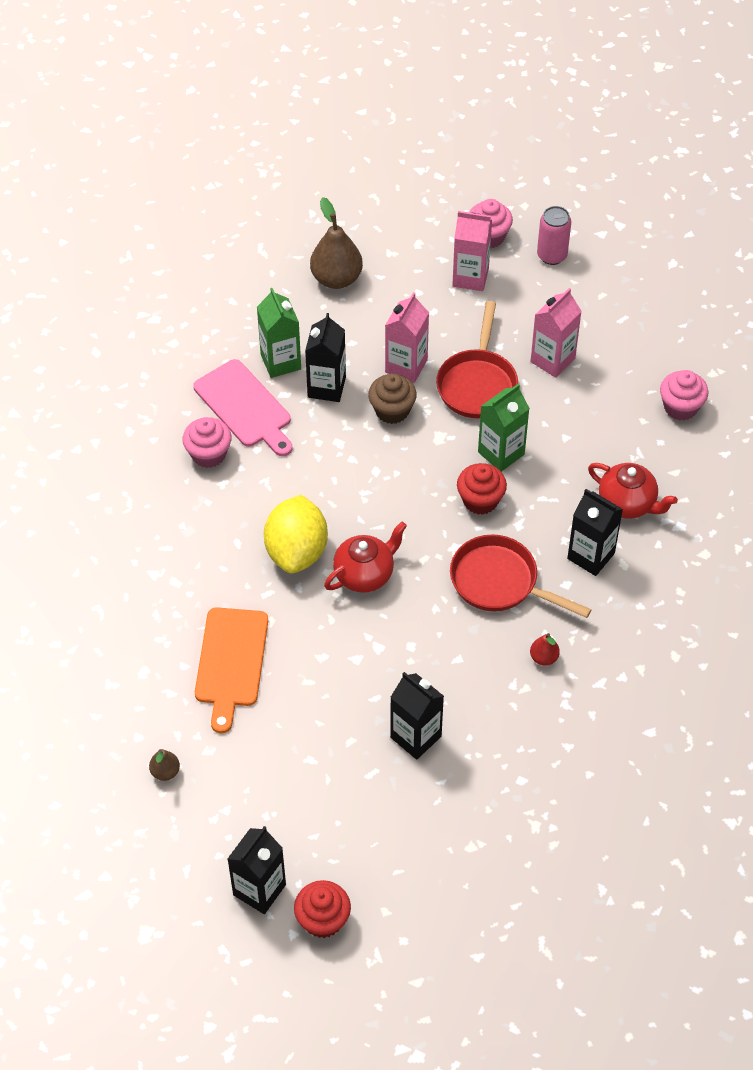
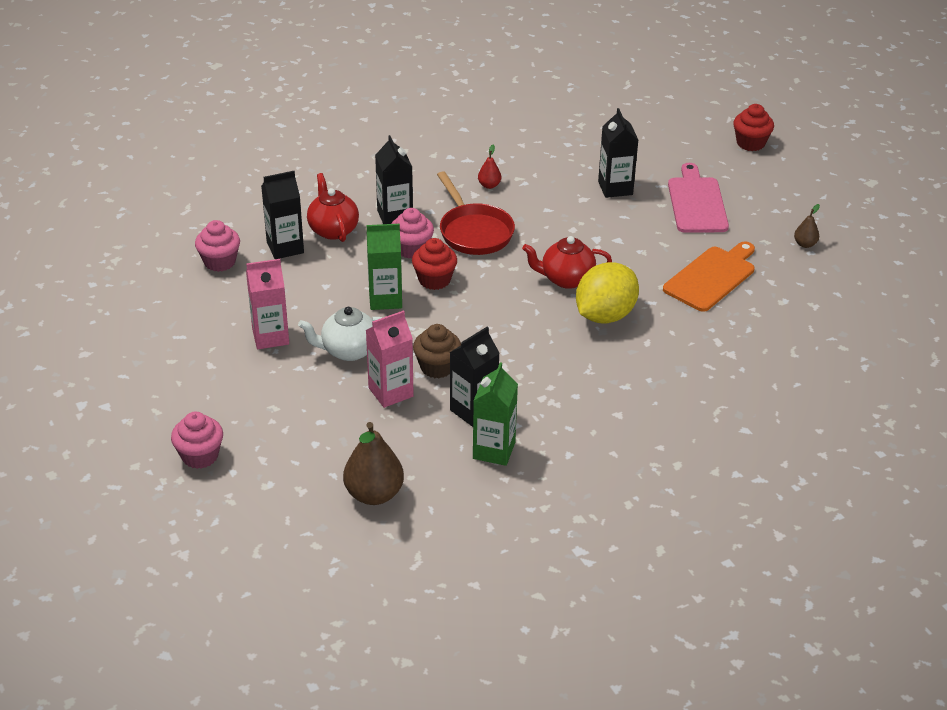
camera: 145 degrees left, 15 degrees down
pink cupcake [182,417,232,468] -> pink cupcake moved to [391,208,434,259]
pink cutting board [193,359,293,456] -> pink cutting board moved to [668,163,729,233]
black carton [228,826,286,914] -> black carton moved to [261,171,304,259]
red pan [436,301,518,418] -> white teapot [298,307,383,361]
pink carton [452,211,492,291] -> none
pink can [537,206,571,265] -> none

